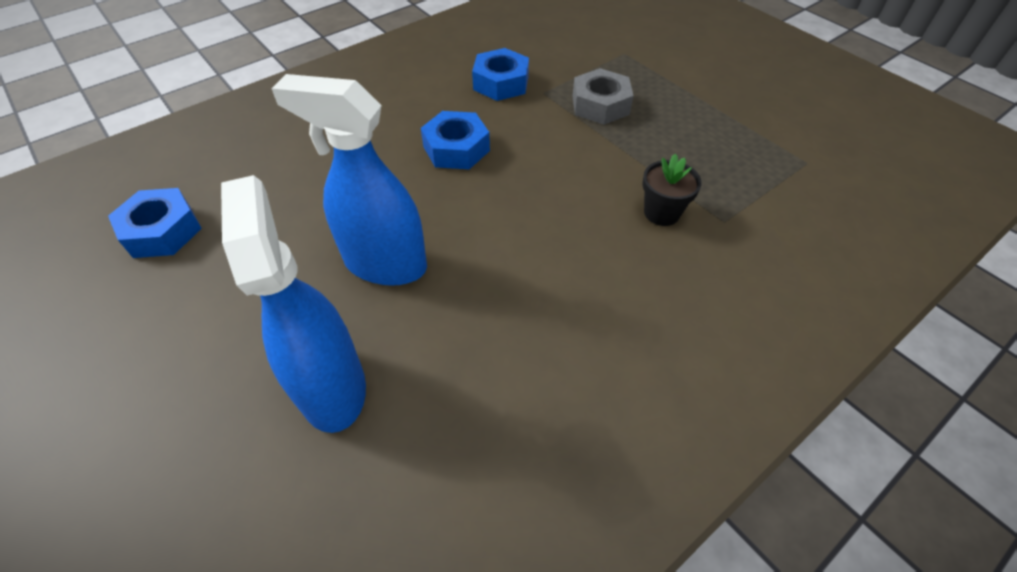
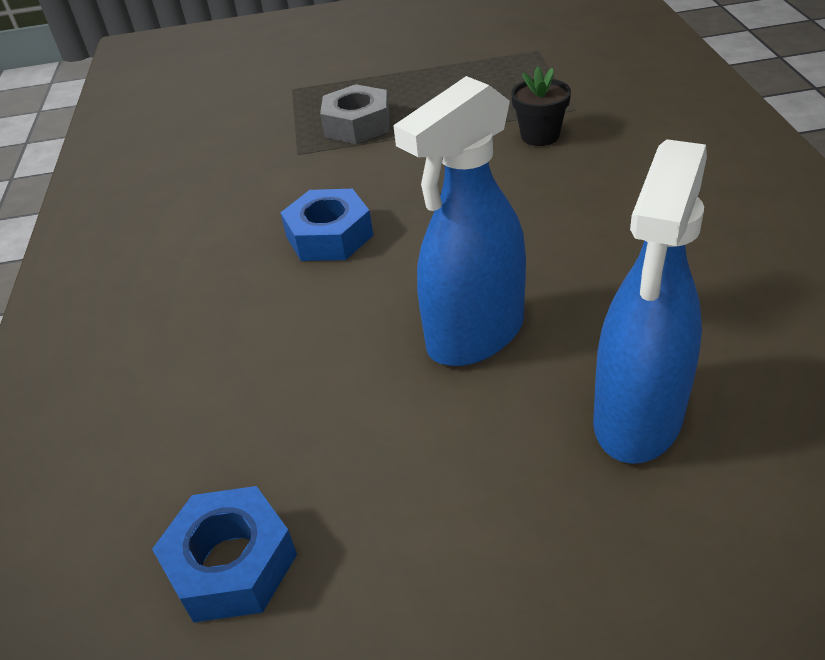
camera: 55 degrees left, 10 degrees down
blue spray bottle [221,175,366,433] -> blue spray bottle turned 75 degrees counterclockwise [593,139,707,464]
blue nut [472,48,529,101] -> none

